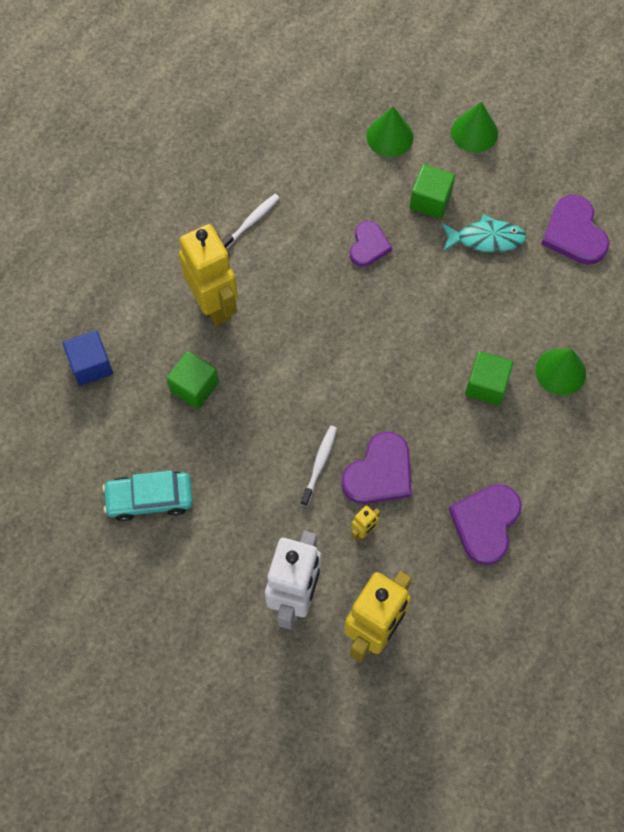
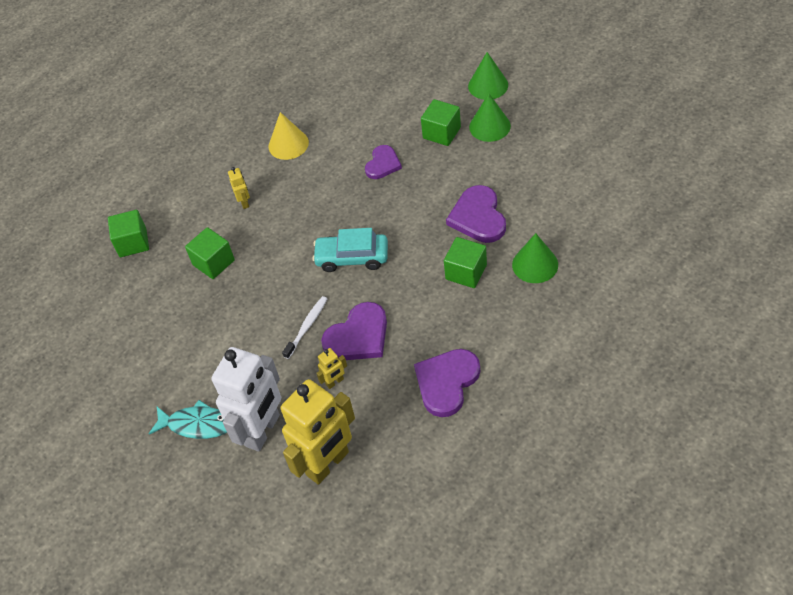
camera: 15 degrees right, 15 degrees down
blue cube [63,330,113,386] -> green cube [108,210,149,257]
turquoise car [102,471,193,522] -> turquoise car moved to [312,228,388,272]
yellow robot [179,224,238,326] -> yellow robot [228,167,250,209], size x0.41
white toothbrush [222,194,280,249] -> yellow cone [269,112,309,160]
green cone [367,106,413,157] -> green cone moved to [469,93,511,142]
turquoise fish [442,214,527,252] -> turquoise fish moved to [149,400,227,439]
purple heart [541,195,610,265] -> purple heart moved to [446,185,506,243]

